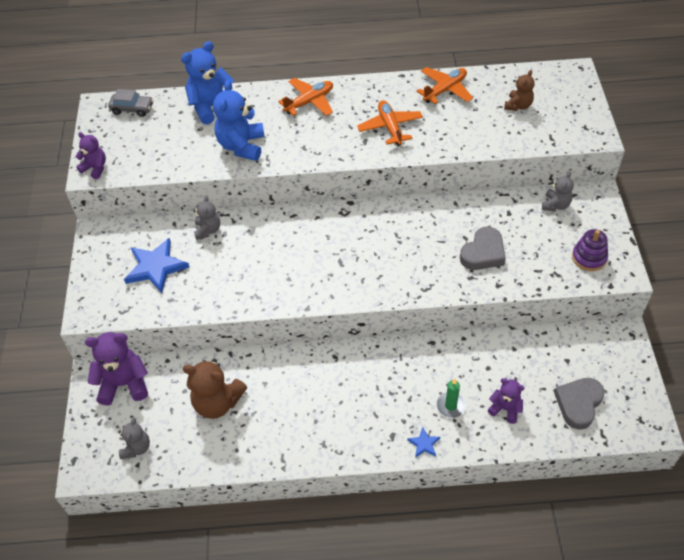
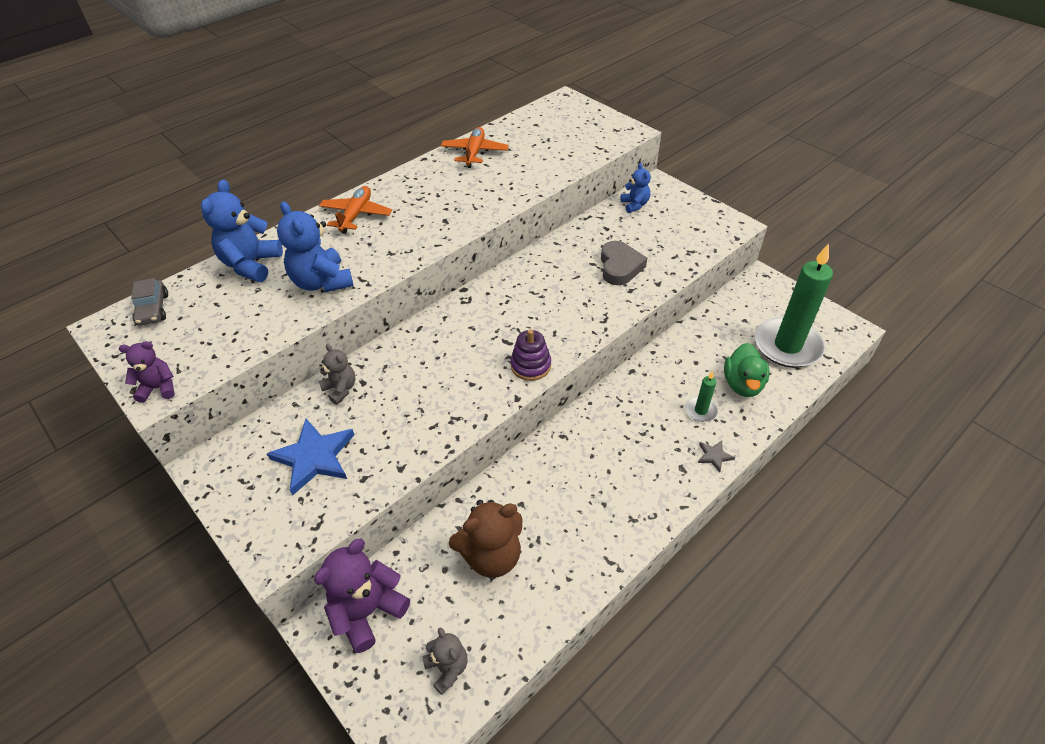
camera: 40 degrees left, 5 degrees down
grey car [108,89,154,117] -> grey car turned 105 degrees clockwise [131,278,168,326]
orange plane [357,100,423,146] -> none
blue star [407,427,440,458] -> grey star [698,441,735,473]
purple teddy bear [488,378,524,424] -> green duck [724,343,770,397]
brown teddy bear [504,70,535,111] -> none
grey teddy bear [542,171,574,211] -> blue teddy bear [621,163,651,213]
grey heart [554,378,605,430] -> green candle [755,243,833,368]
purple stacking toy [572,229,608,271] -> purple stacking toy moved to [511,329,551,381]

